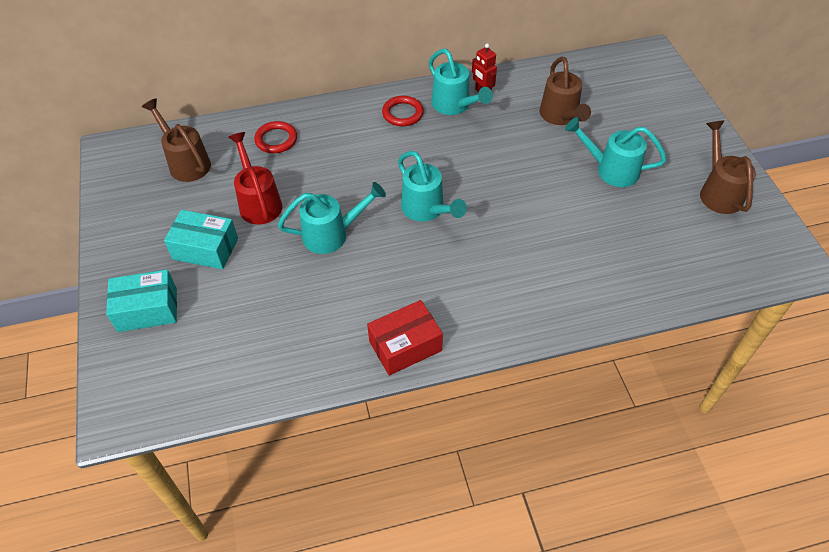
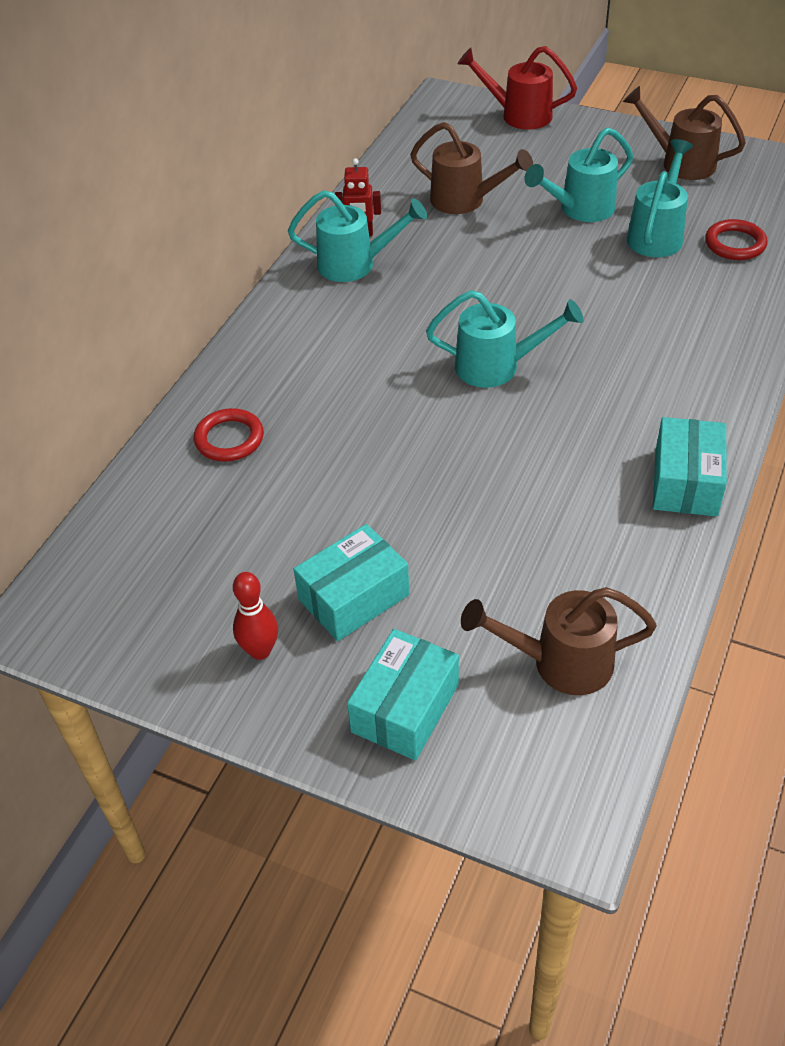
camera: 50 degrees left, 5 degrees down
brown watering can [142,98,211,182] -> brown watering can moved to [461,587,657,695]
red watering can [228,132,282,225] -> red watering can moved to [458,46,577,130]
turquoise watering can [278,182,386,254] -> turquoise watering can moved to [626,139,693,257]
red box [367,300,443,376] -> turquoise box [653,417,727,517]
red ring [382,96,424,126] -> red ring moved to [705,219,767,260]
none -> red bowling pin [233,572,278,660]

